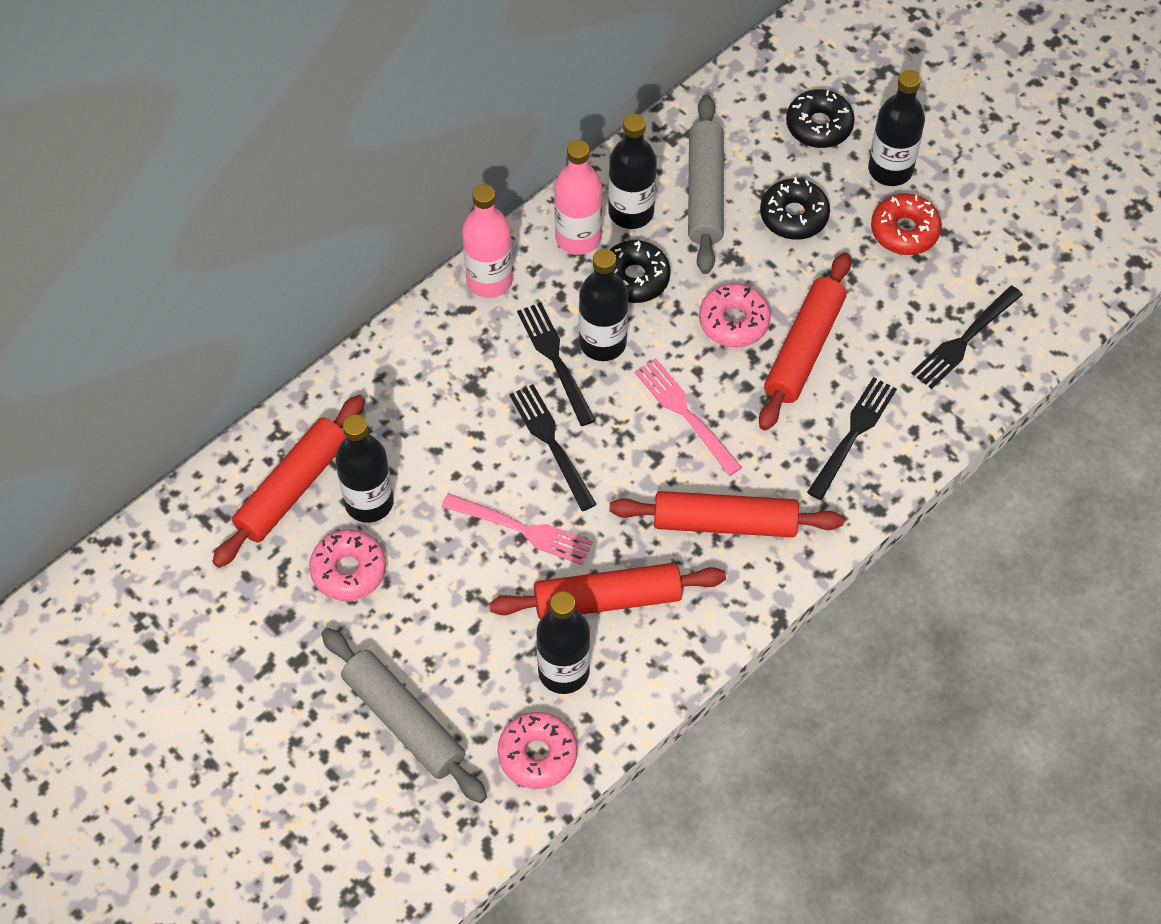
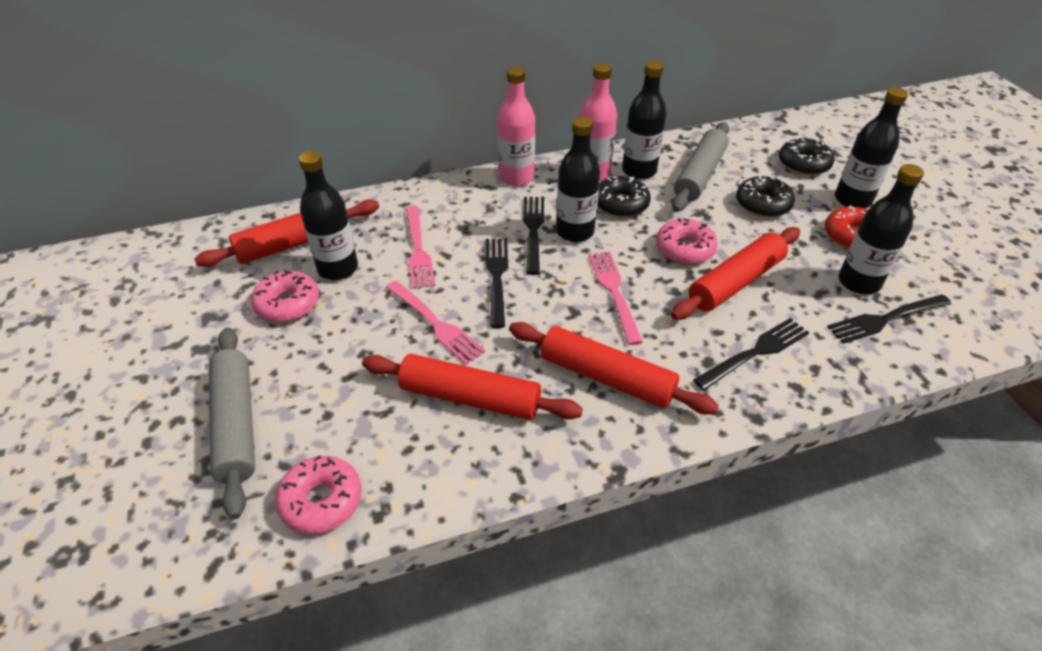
camera: 25 degrees right, 15 degrees down
black bottle [536,591,590,694] -> black bottle moved to [839,164,924,294]
none -> pink fork [406,206,436,289]

